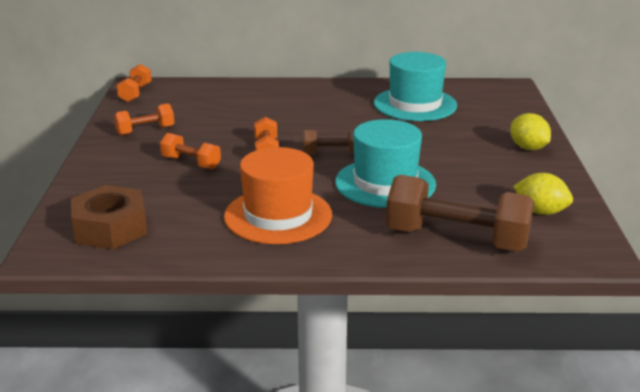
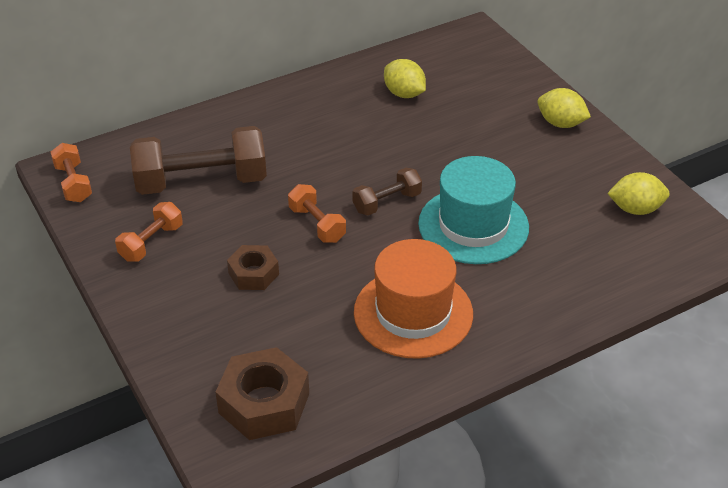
camera: 30 degrees left, 15 degrees up
orange dumbbell [160,133,221,169] -> brown nut [227,245,279,290]
turquoise hat [374,52,457,121] -> yellow lemon [384,59,426,98]
brown dumbbell [386,175,534,252] -> brown dumbbell moved to [130,126,267,195]

